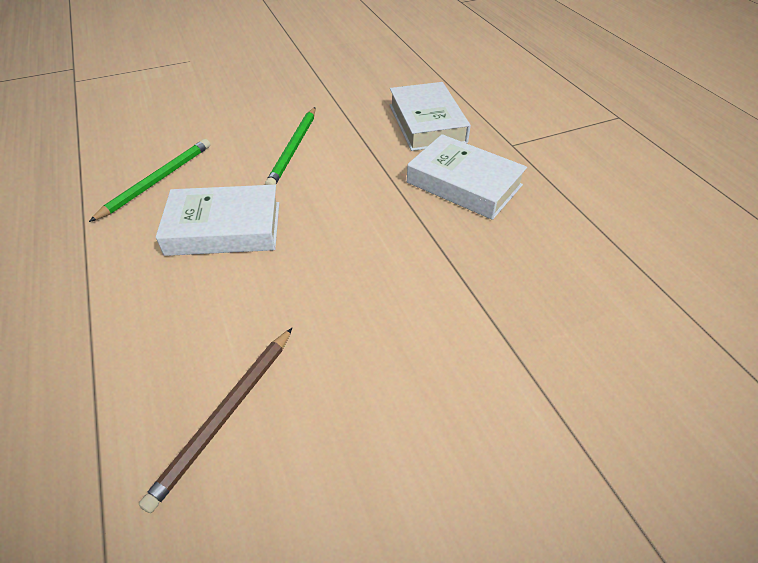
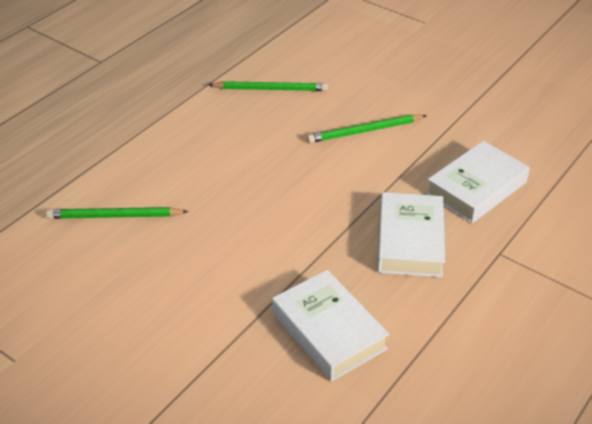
camera: 60 degrees right, 5 degrees down
brown pencil [139,328,292,513] -> green pencil [46,207,189,219]
white book [156,185,279,256] -> white book moved to [272,270,389,381]

